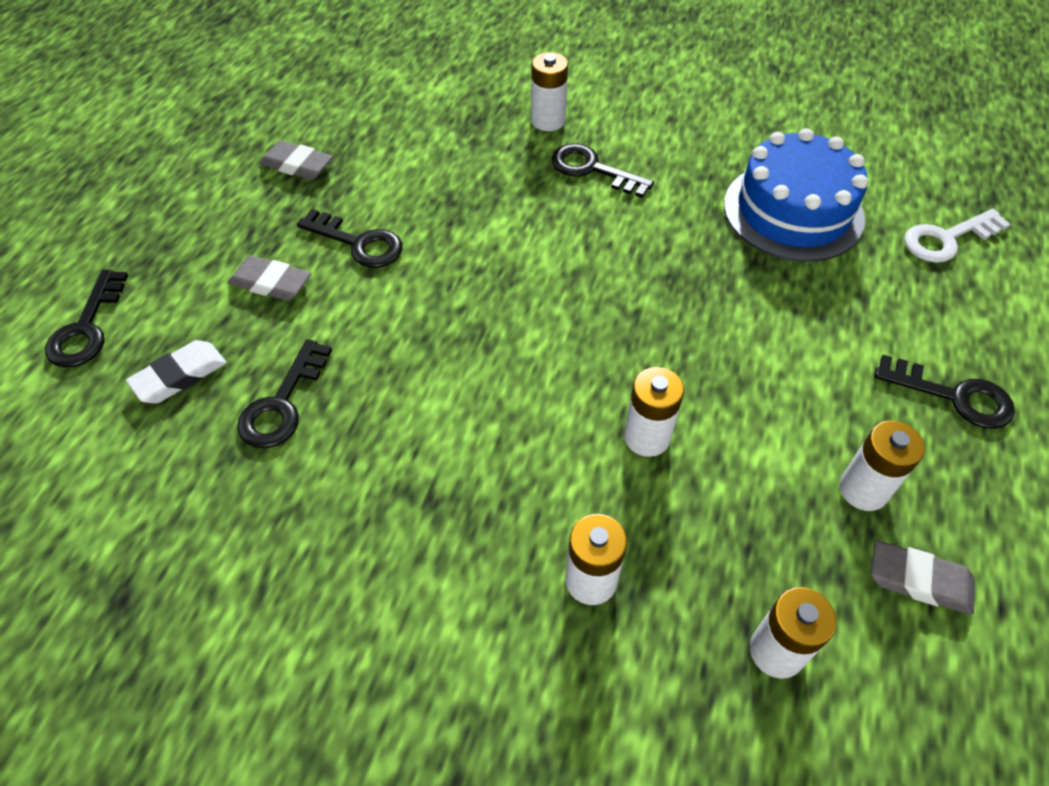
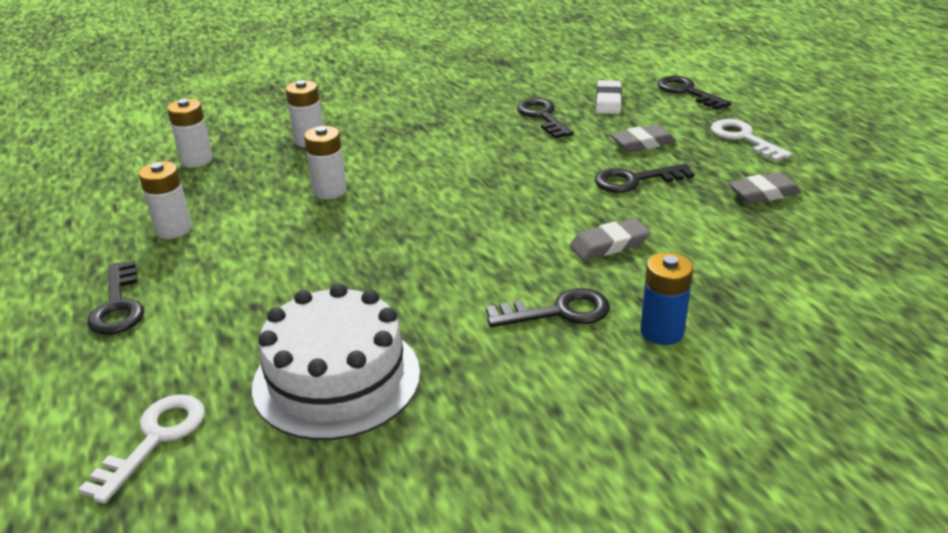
camera: 140 degrees right, 20 degrees down
white battery [531,52,568,131] -> blue battery [640,252,693,345]
blue cake [724,128,868,262] -> white cake [252,283,420,440]
grey eraser [871,540,975,615] -> grey eraser moved to [570,218,650,260]
black key [874,355,1015,429] -> black key turned 90 degrees counterclockwise [88,261,144,335]
none -> white key [711,119,792,162]

